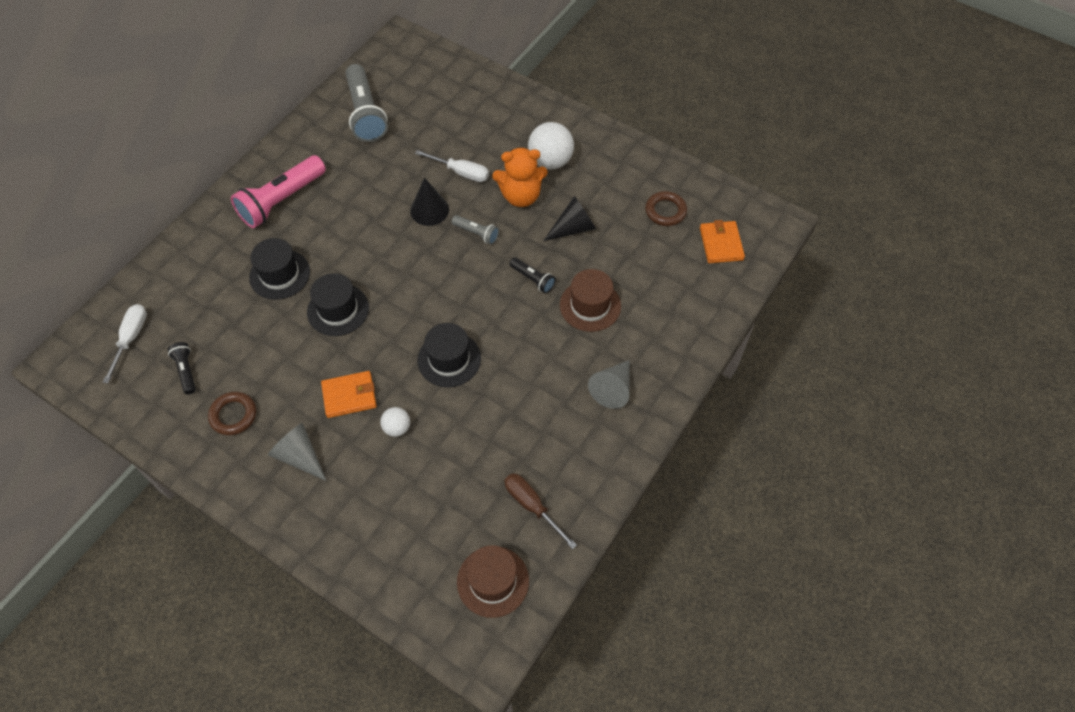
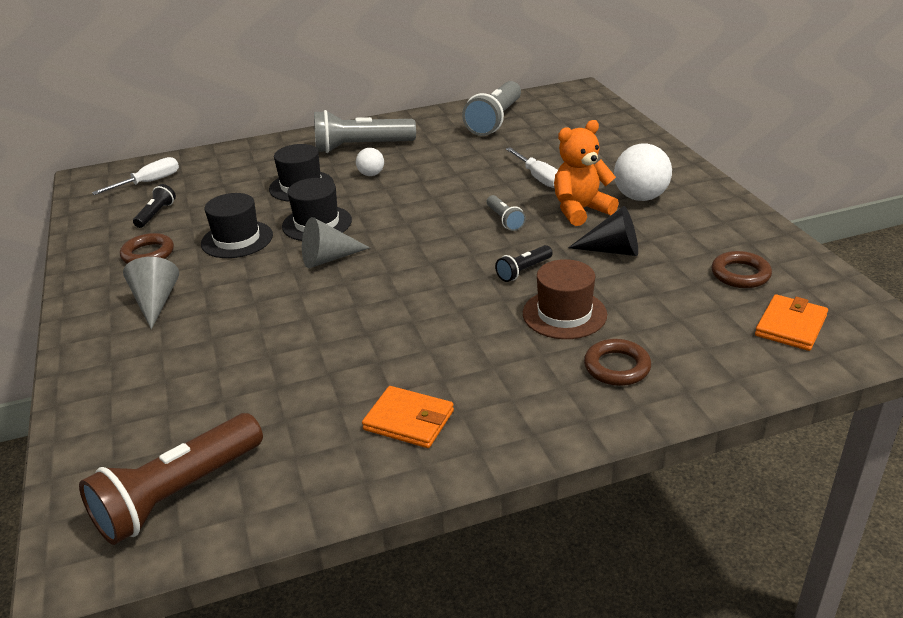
camera: 40 degrees right, 25 degrees down
pink flashlight [231,155,326,228] -> grey flashlight [314,110,416,153]
orange wallet [321,371,377,418] -> orange wallet moved to [362,386,454,448]
white ball [380,407,410,437] -> white ball moved to [356,148,384,176]
black cone [410,177,449,226] -> none
black hat [417,323,481,387] -> black hat moved to [201,193,273,258]
brown hat [457,545,529,618] -> brown flashlight [79,413,263,545]
orange teddy bear [492,147,548,207] -> orange teddy bear turned 120 degrees clockwise [554,120,619,226]
brown screwdriver [504,473,577,549] -> none
black flashlight [509,257,556,293] -> black flashlight turned 60 degrees clockwise [495,245,553,282]
grey cone [588,360,630,409] -> grey cone moved to [302,217,370,268]
none -> brown ring [584,339,651,386]

